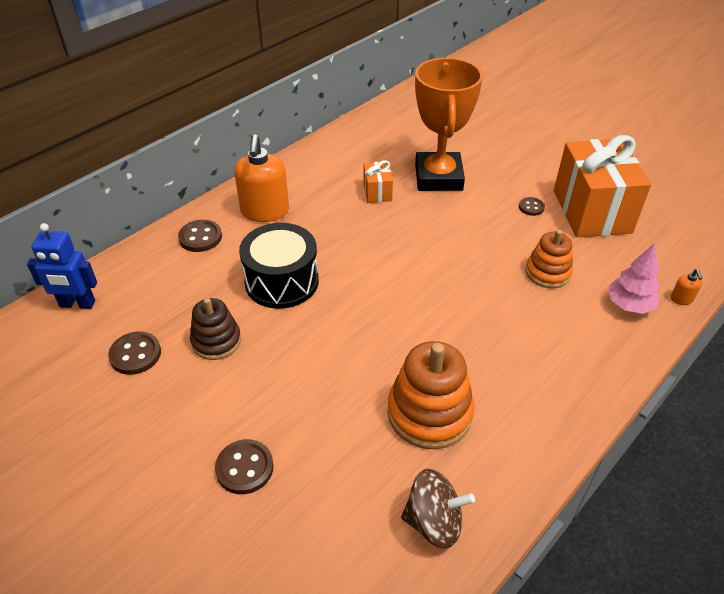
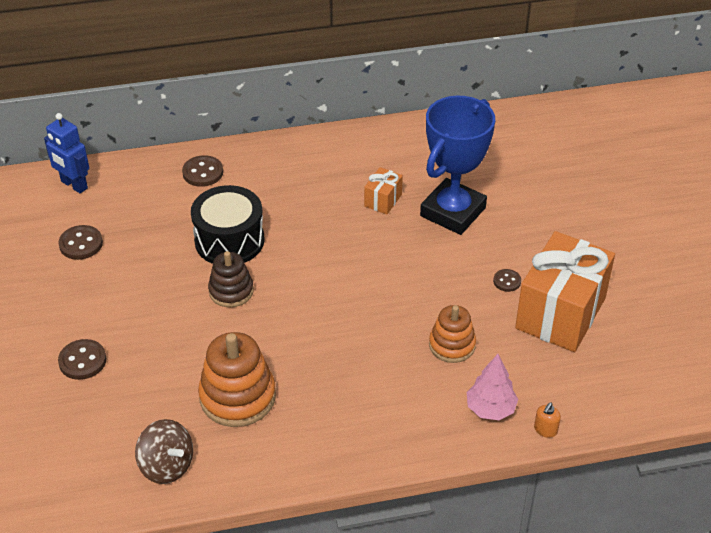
camera: 35 degrees right, 0 degrees up
brown stacking toy [190,298,241,360] -> brown stacking toy moved to [208,251,254,307]
orange soap dispenser [234,134,289,222] -> none
orange trophy [415,58,483,191] -> blue trophy [420,96,495,235]

